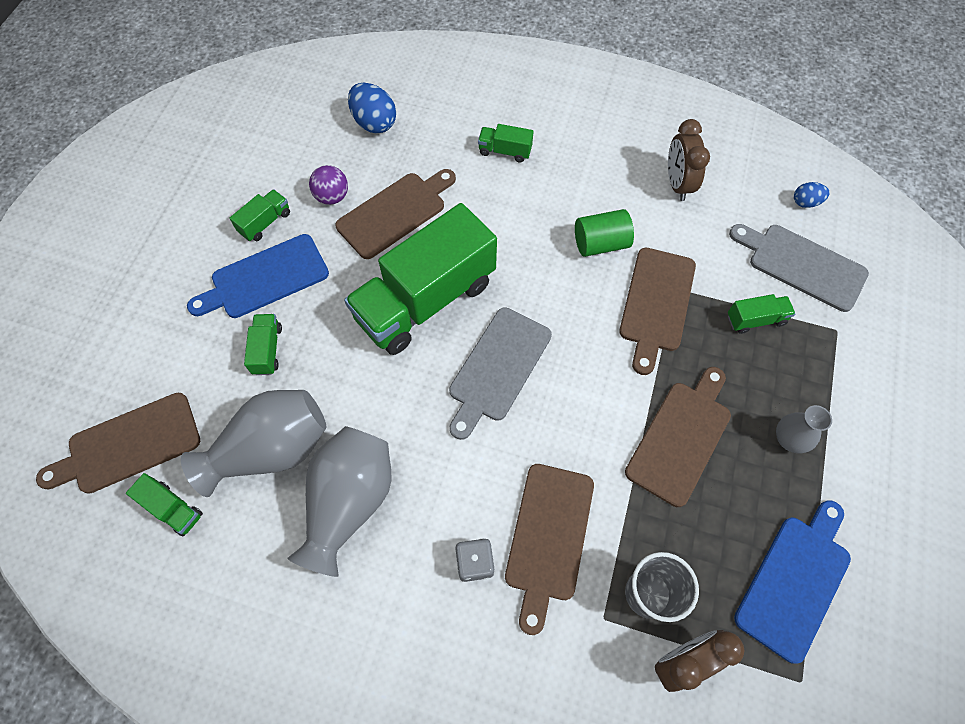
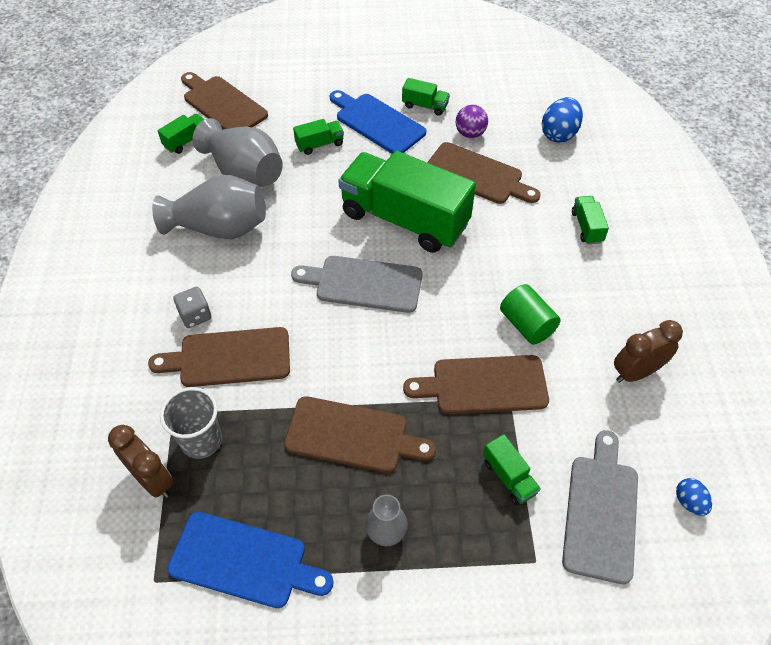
camera: 70 degrees right, 10 degrees down
green truck [126,473,203,536] -> green truck turned 150 degrees counterclockwise [157,113,205,154]

